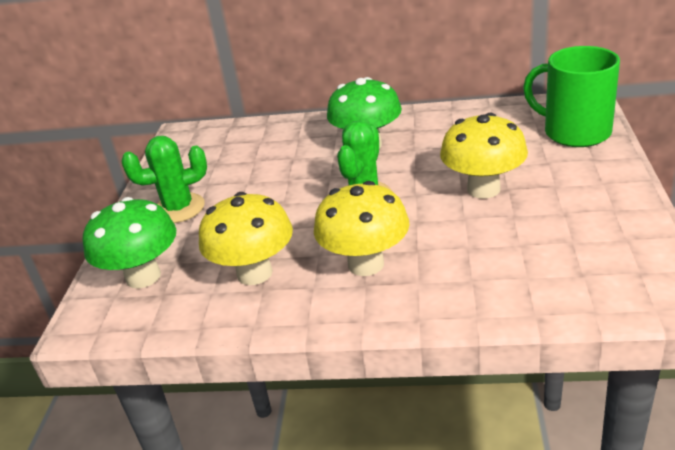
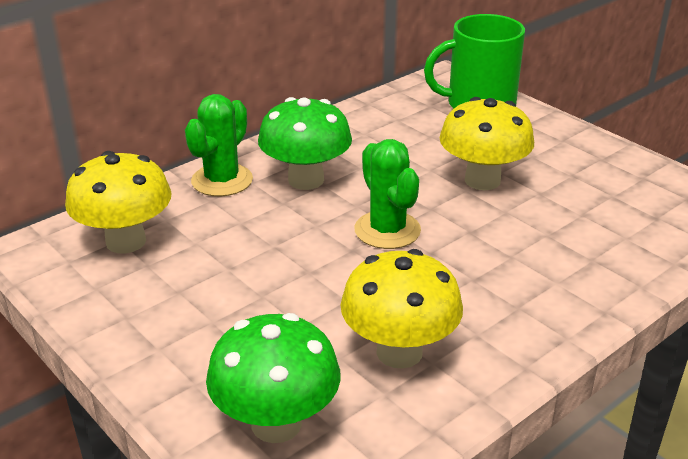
camera: 50 degrees left, 0 degrees up
green cactus [121,136,207,223] -> green cactus moved to [185,94,253,197]
yellow mushroom [314,181,409,276] -> yellow mushroom moved to [65,151,172,253]

